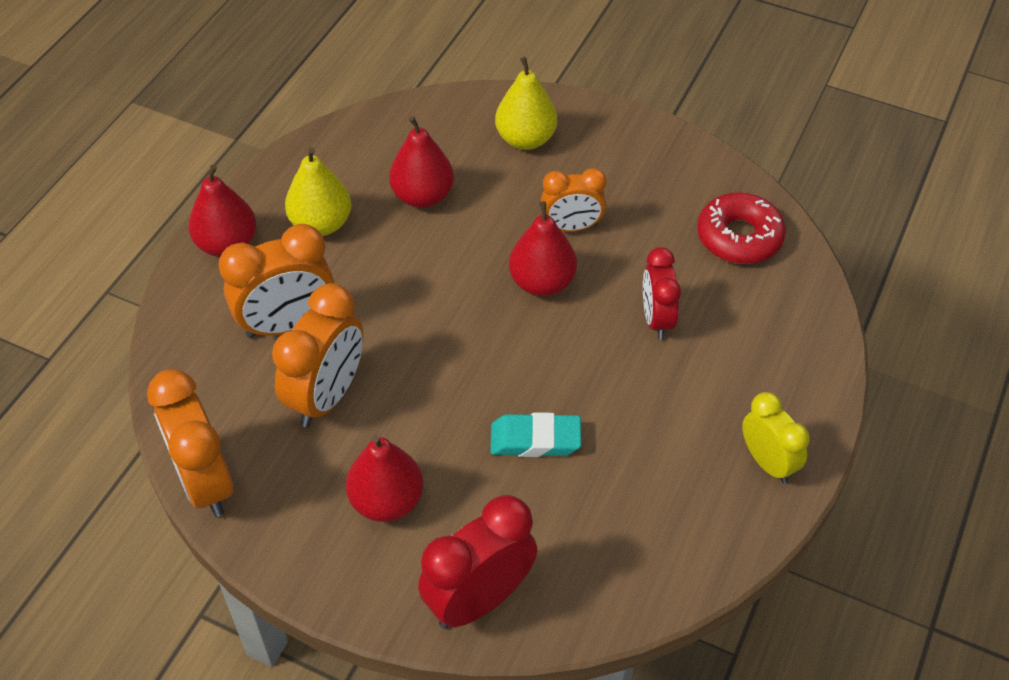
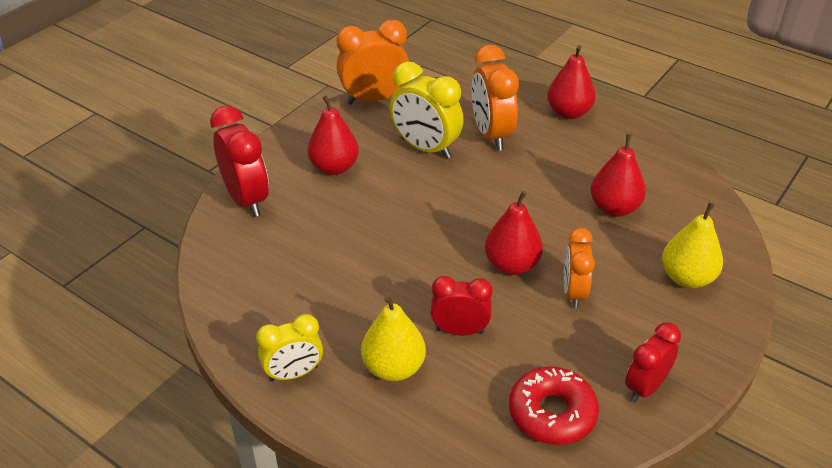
camera: 100 degrees right, 10 degrees down
orange clock [272,283,363,427] -> yellow clock [390,61,463,159]
yellow pear [285,147,352,236] -> yellow pear moved to [361,295,426,381]
turquoise eraser [490,412,581,457] -> none
none -> red clock [625,322,681,402]

